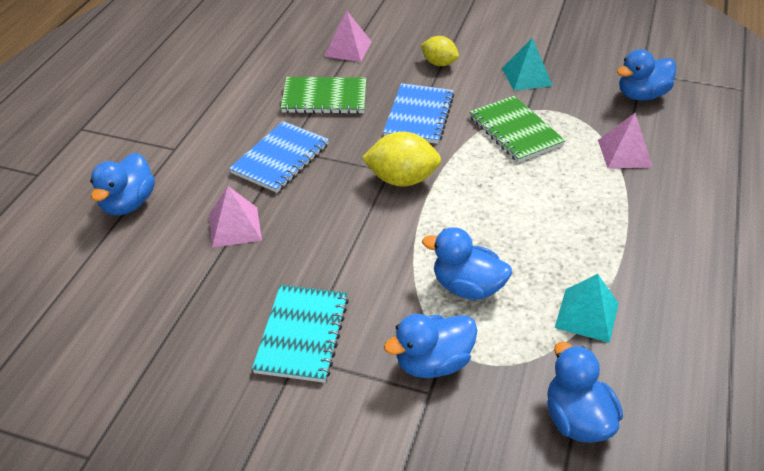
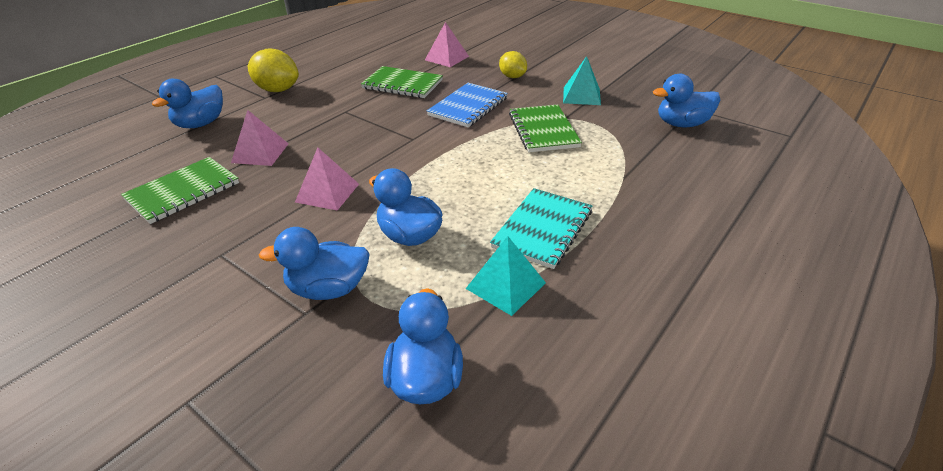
camera: 20 degrees right, 5 degrees down
blue notebook [229,121,329,193] -> none
turquoise notebook [252,285,349,383] -> turquoise notebook moved to [490,188,593,269]
yellow lemon [362,132,441,187] -> yellow lemon moved to [248,48,299,92]
pink pyramid [598,113,652,168] -> pink pyramid moved to [295,147,359,211]
none -> green notebook [121,157,239,224]

